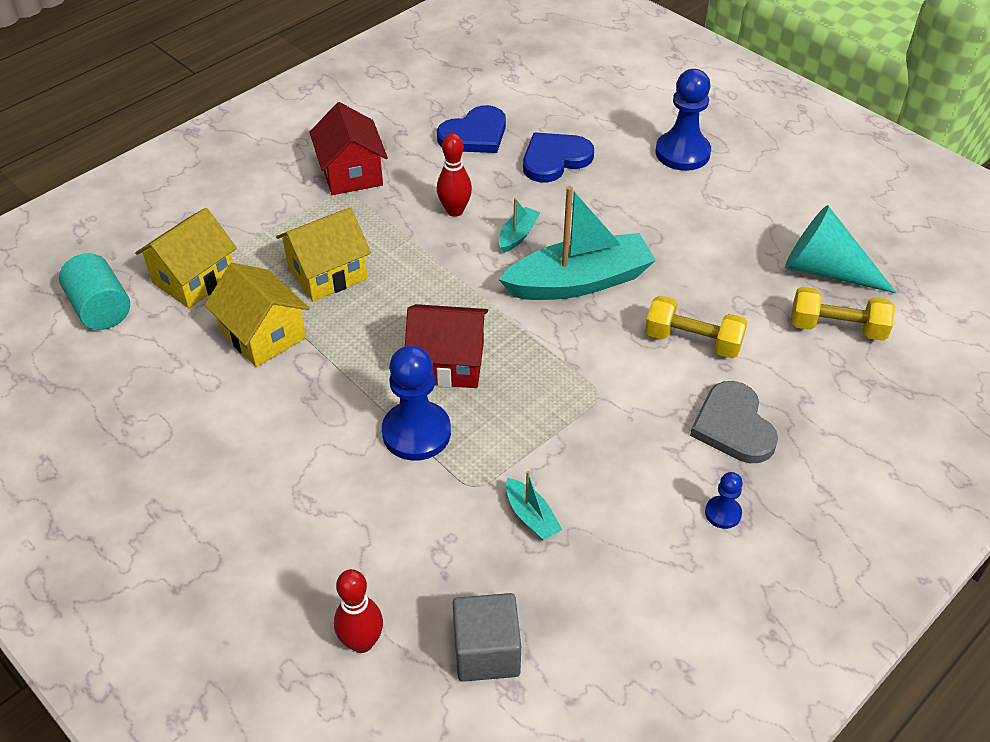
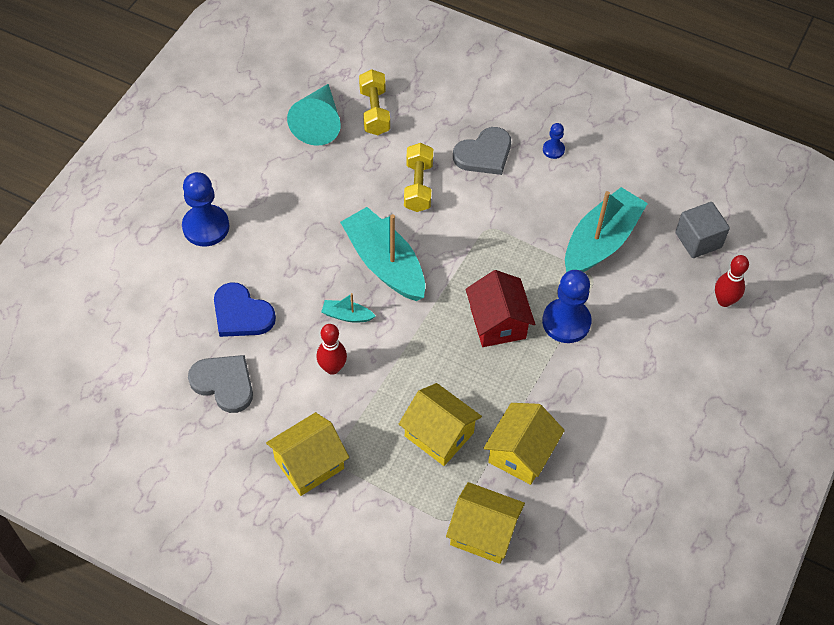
camera: 110 degrees left, 10 degrees up
turquoise cylinder [59,253,130,330] -> none
red house [309,102,388,195] -> yellow house [266,412,349,496]
blue heart [437,105,506,153] -> grey heart [188,355,253,413]
turquoise boat [506,471,562,541] -> turquoise boat [565,187,648,272], size x2.28

